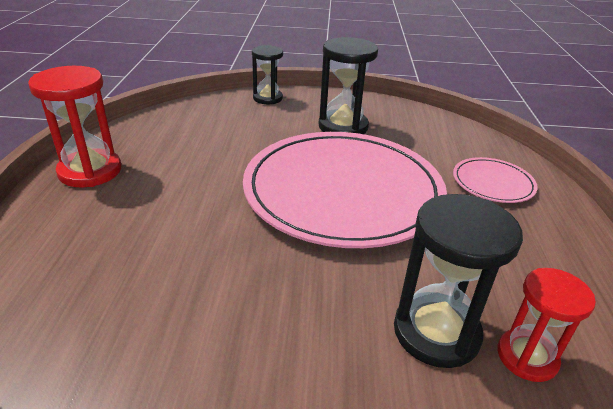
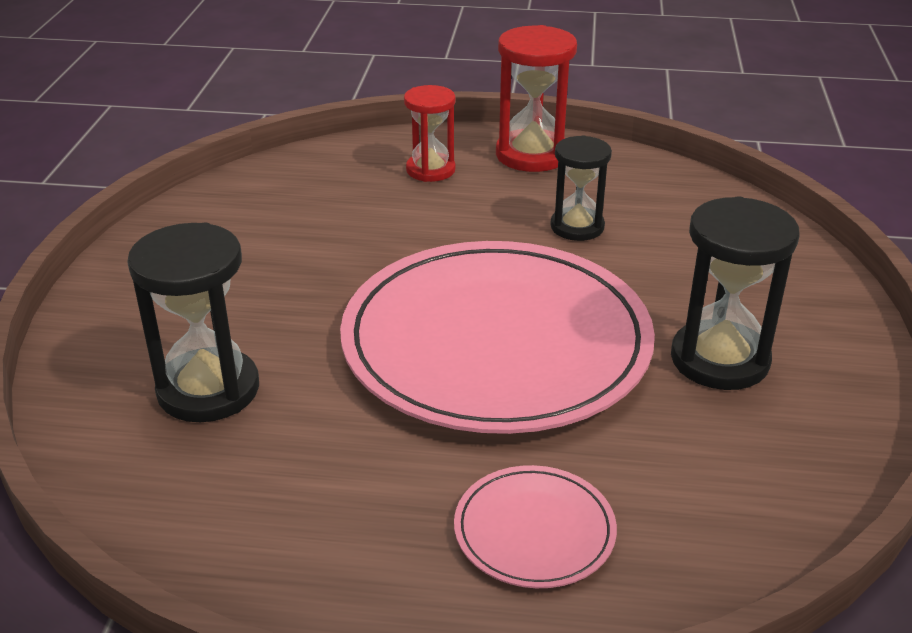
camera: 95 degrees right, 0 degrees up
black hourglass [252,45,283,104] -> black hourglass moved to [550,135,612,241]
red hourglass [497,268,596,382] -> red hourglass moved to [404,85,456,182]

